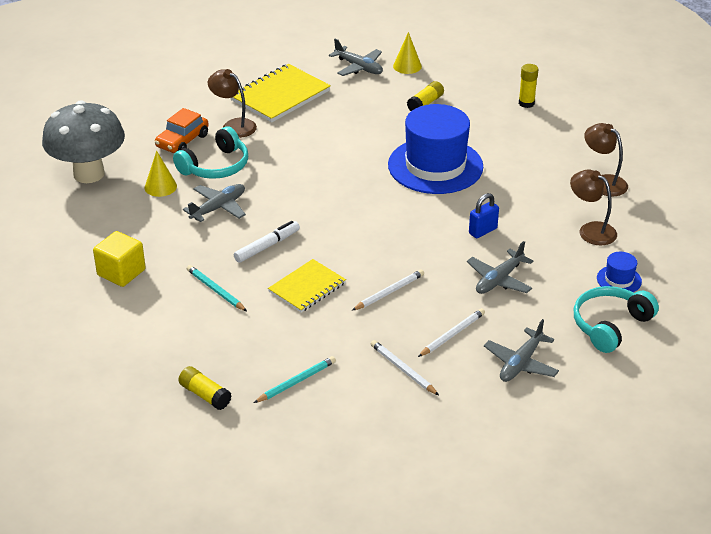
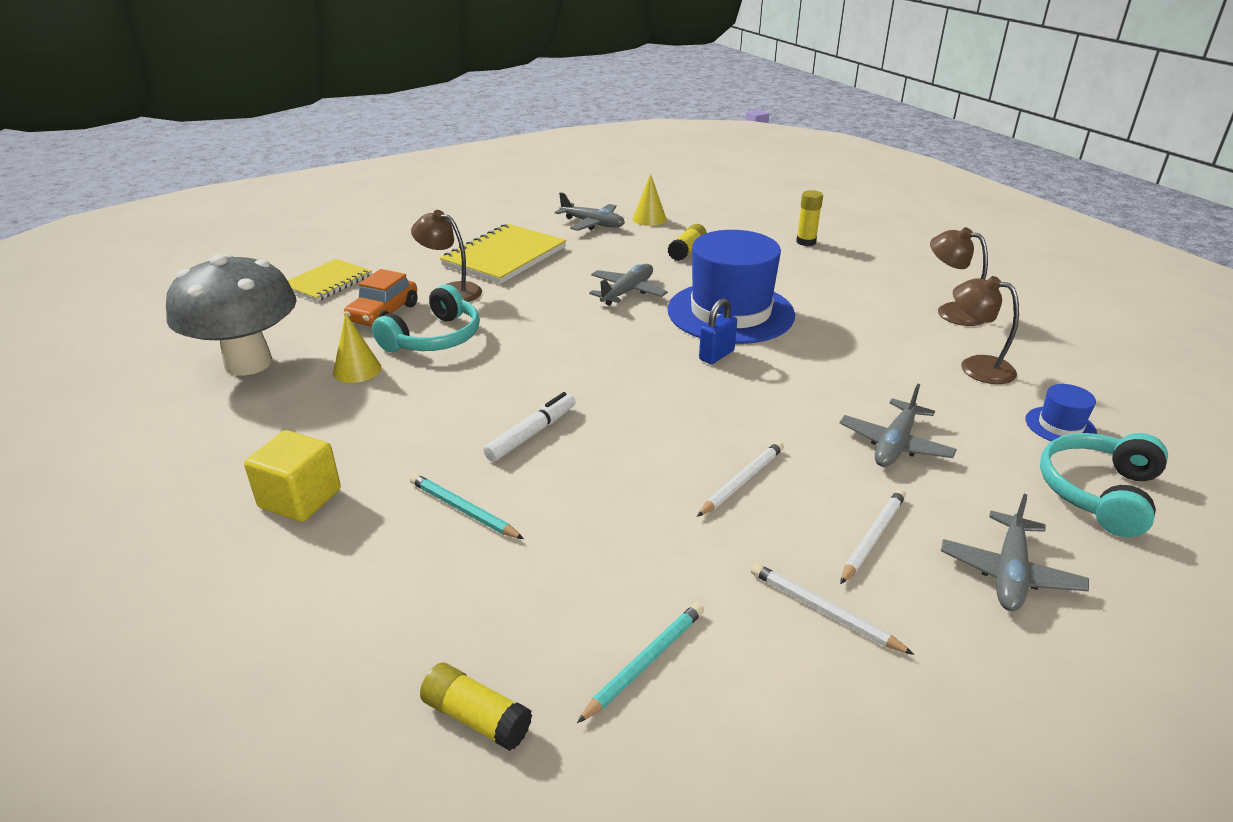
camera: 10 degrees left, 5 degrees down
grey plane [183,184,246,222] -> grey plane moved to [589,264,668,306]
yellow notebook [268,259,346,313] -> yellow notebook moved to [288,259,372,302]
blue padlock [469,193,499,239] -> blue padlock moved to [699,298,737,364]

